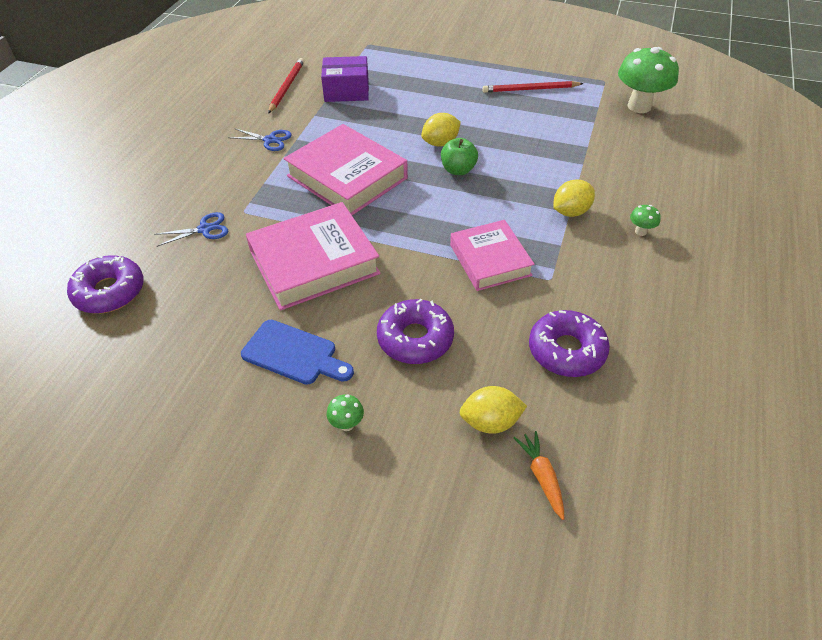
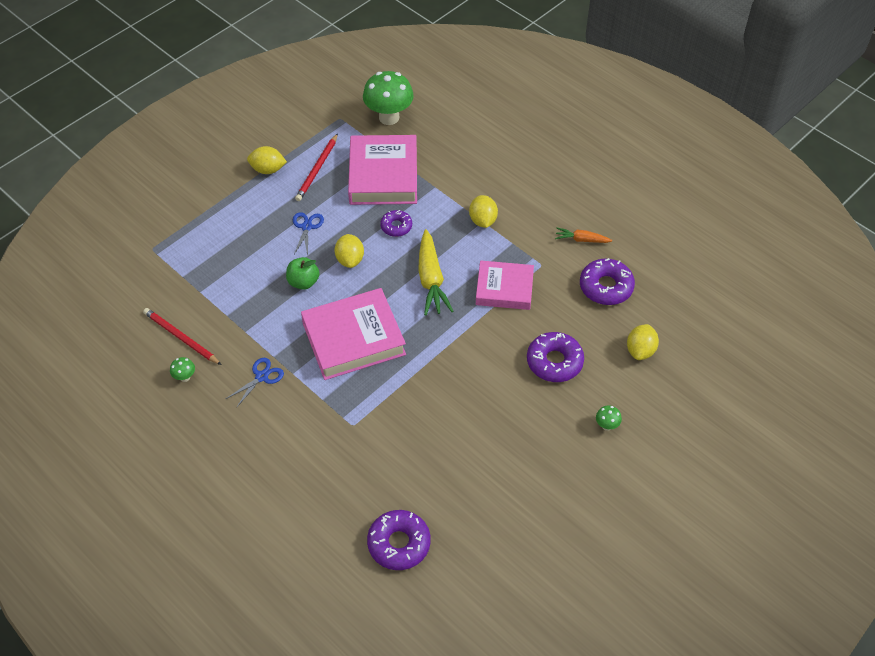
camera: 65 degrees left, 5 degrees up
blue scissors [154,212,228,247] -> blue scissors moved to [293,212,324,256]
blue cutting board [241,320,354,385] -> none
pink book [246,202,380,310] -> pink book moved to [348,135,417,205]
purple box [321,56,369,102] -> none
green apple [441,138,478,175] -> green apple moved to [286,257,319,290]
orange carrot [514,431,564,520] -> orange carrot moved to [555,228,612,243]
green mushroom [630,205,661,236] -> green mushroom moved to [170,357,195,382]
none -> yellow lemon [247,146,287,174]
none -> purple donut [380,210,412,237]
none -> yellow carrot [418,229,454,316]

